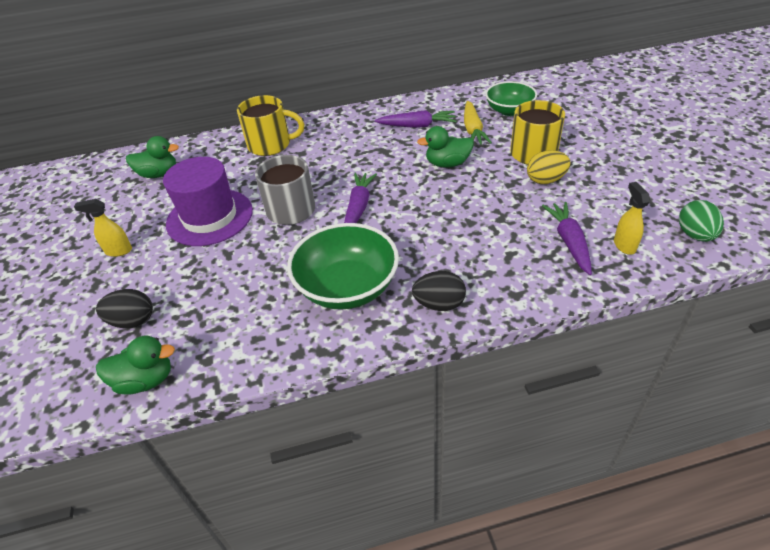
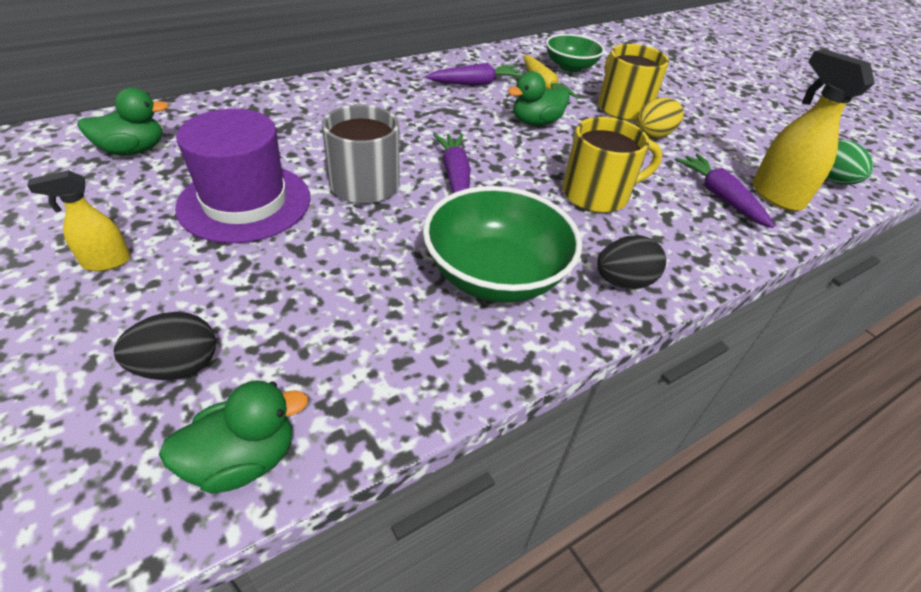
camera: 25 degrees left, 0 degrees up
yellow mug [237,95,304,156] -> yellow mug moved to [562,117,662,213]
yellow spray bottle [614,182,650,255] -> yellow spray bottle [753,49,875,211], size x1.73

